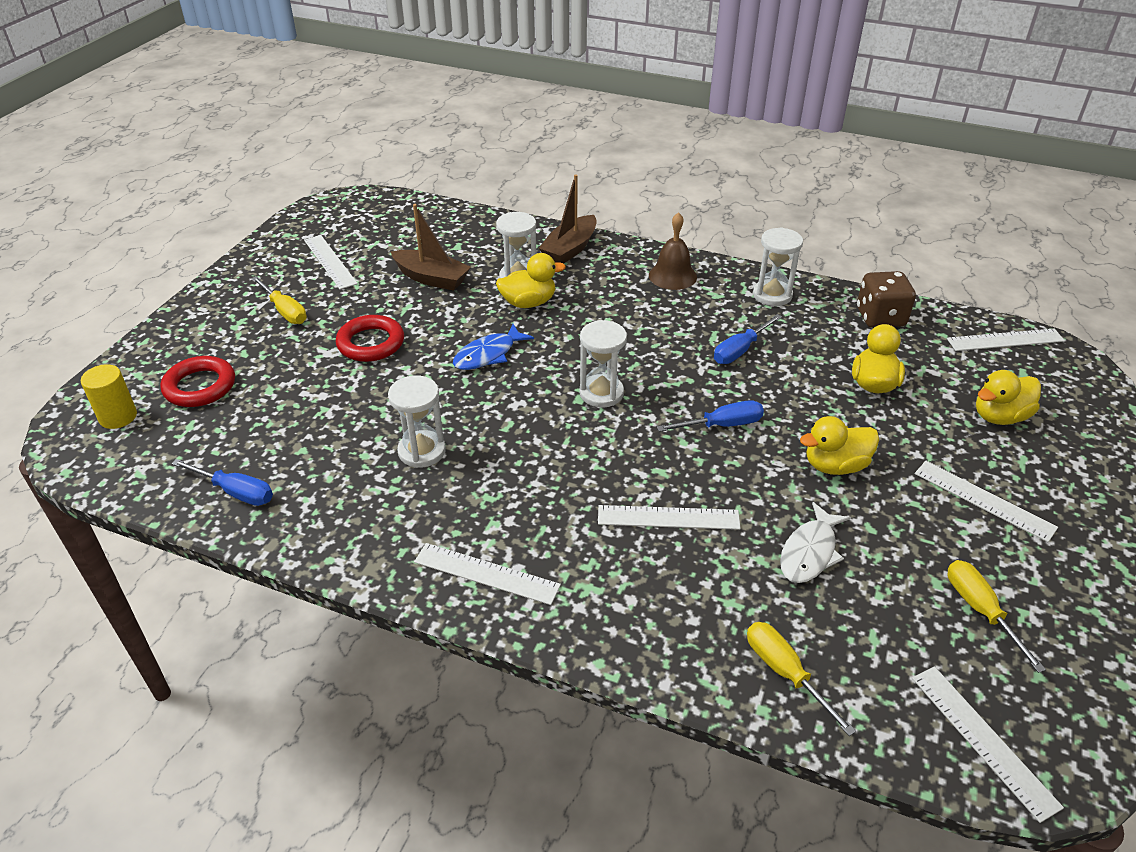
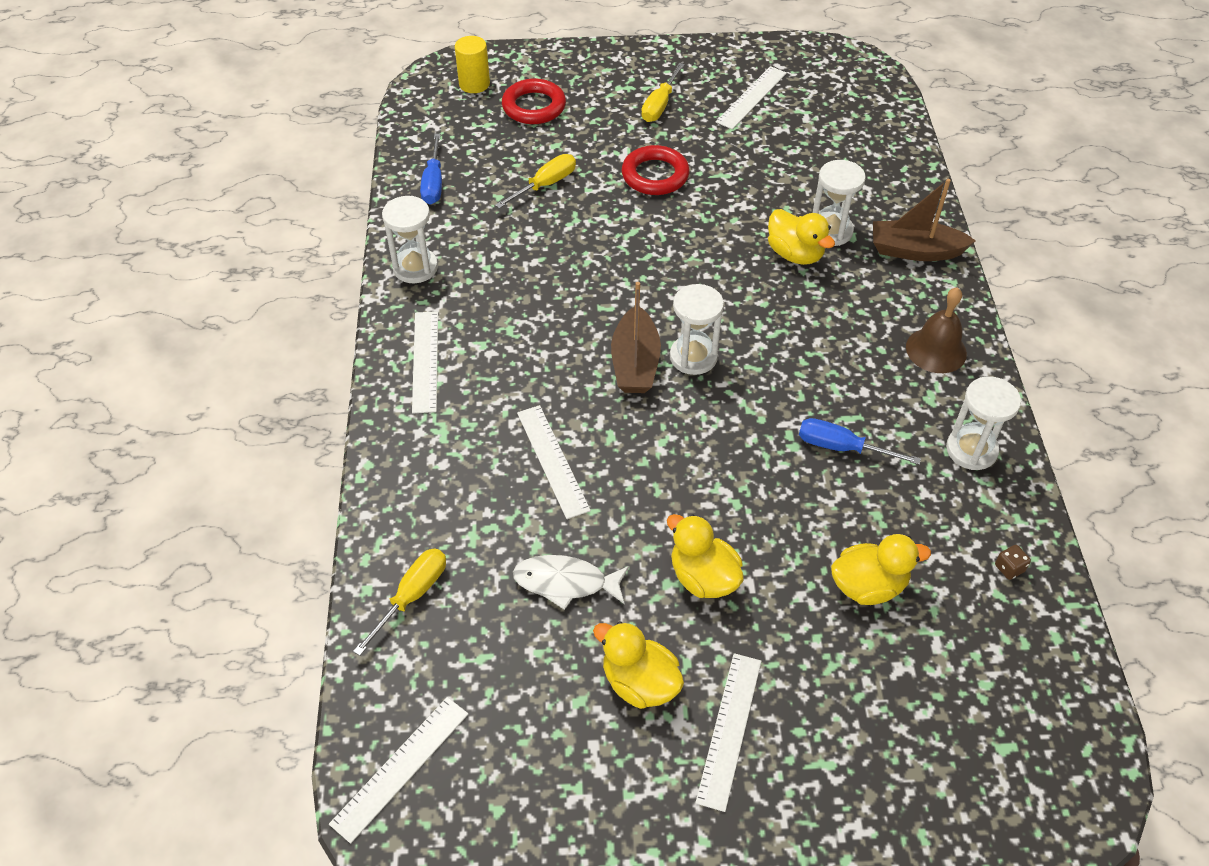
camera: 65 degrees right, 10 degrees up
white hourglass [388,375,446,468] -> white hourglass moved to [382,196,438,283]
brown boat [391,204,471,291] -> brown boat moved to [611,282,661,393]
blue fish [453,324,534,370] -> none
blue screwdriver [657,400,764,432] -> none
brown dice [857,271,916,328] -> brown dice [995,545,1031,580], size x0.41
white ruler [947,329,1065,351] -> none
yellow screwdriver [947,560,1046,673] -> yellow screwdriver moved to [495,154,576,209]
yellow duck [976,370,1041,425] -> yellow duck moved to [593,622,684,709]

